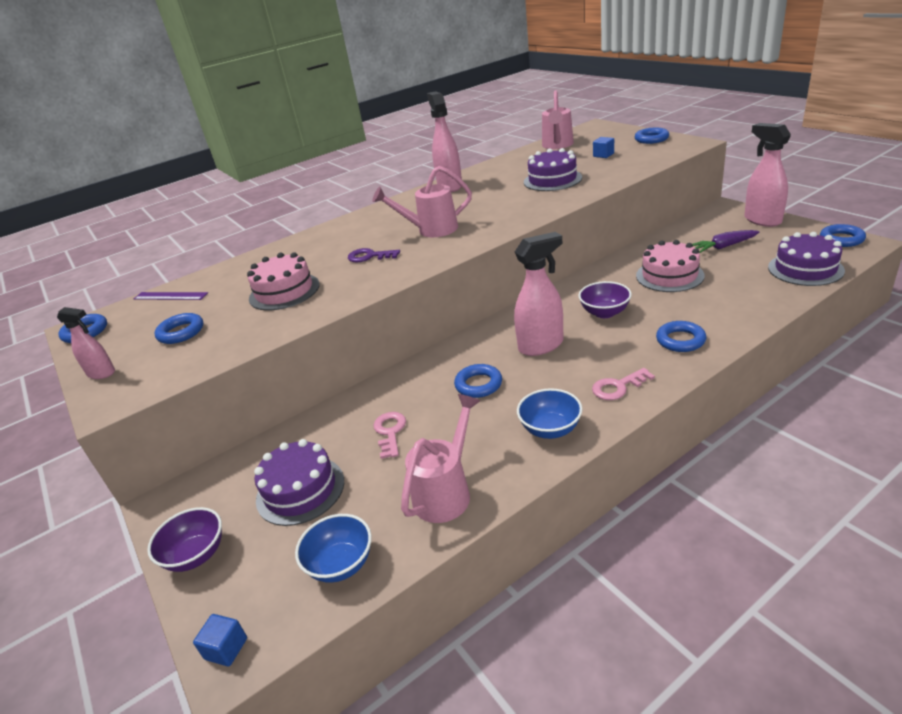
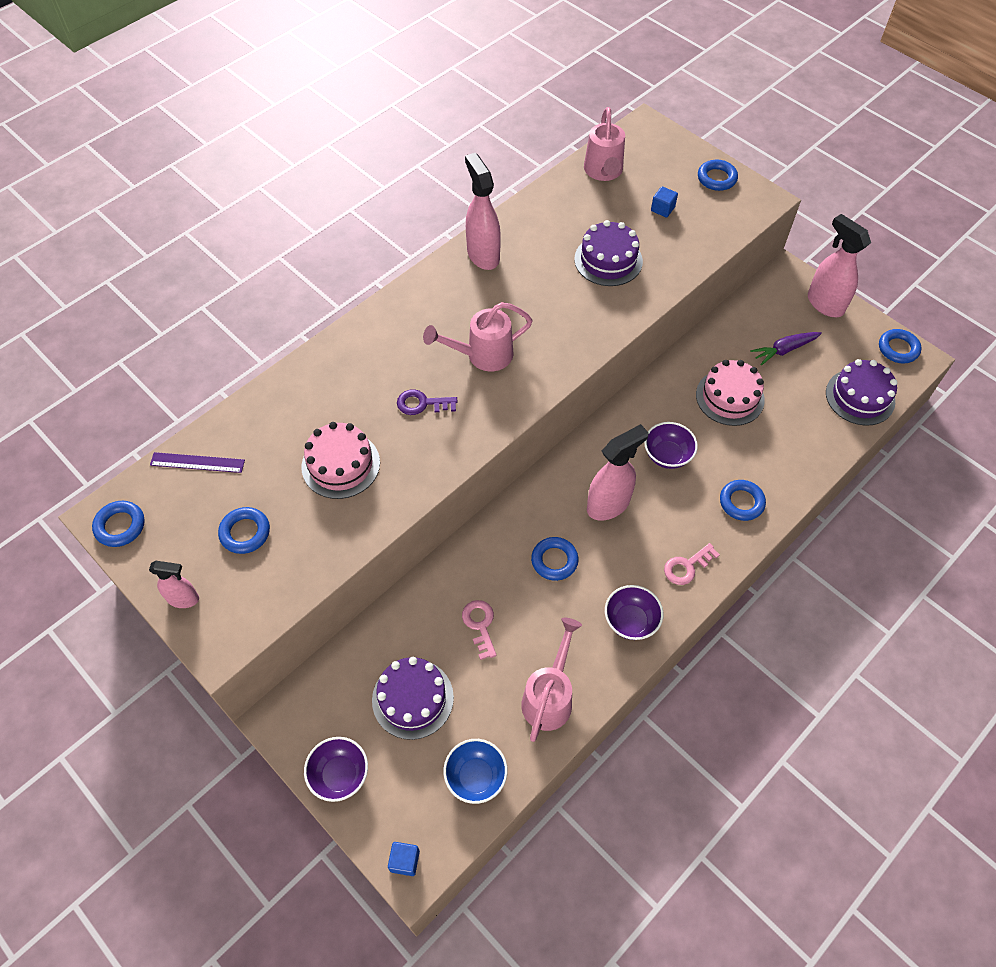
camera: 15 degrees left, 25 degrees up
blue bowl [517,388,583,439] -> purple bowl [605,585,663,640]

